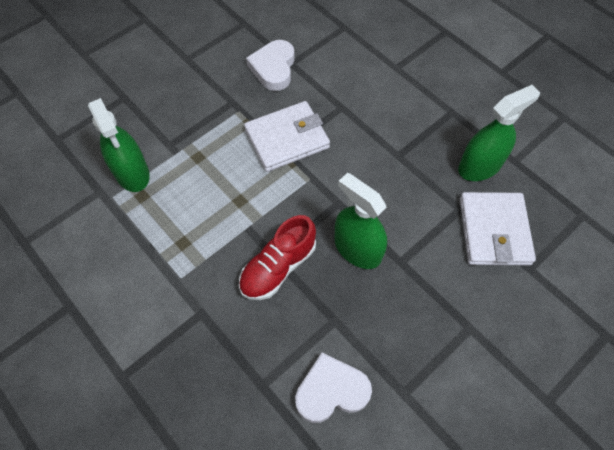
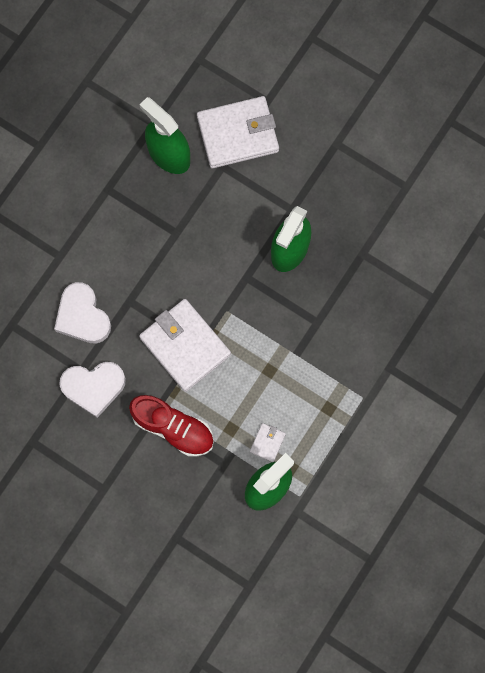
camera: 105 degrees left, 15 degrees up
red shoe [239,215,316,300] -> red shoe moved to [129,395,214,457]
white heart [295,353,372,423] -> white heart moved to [54,282,111,344]
none -> white wallet [250,423,286,462]

